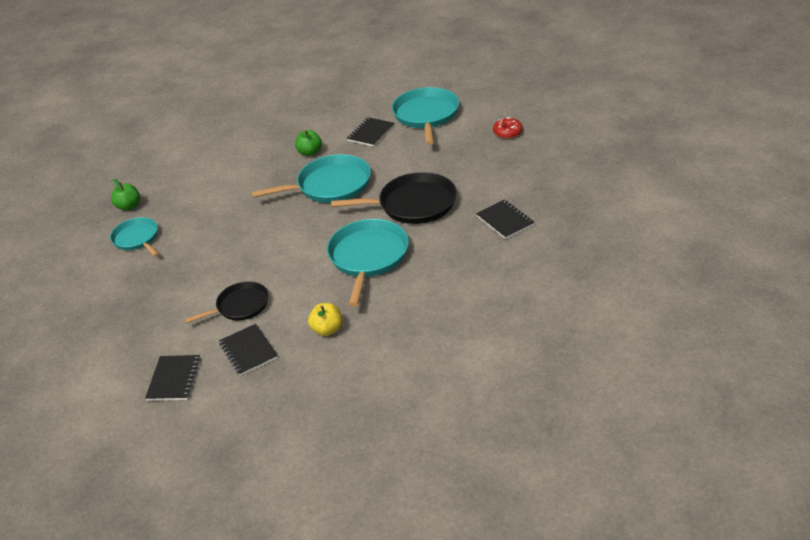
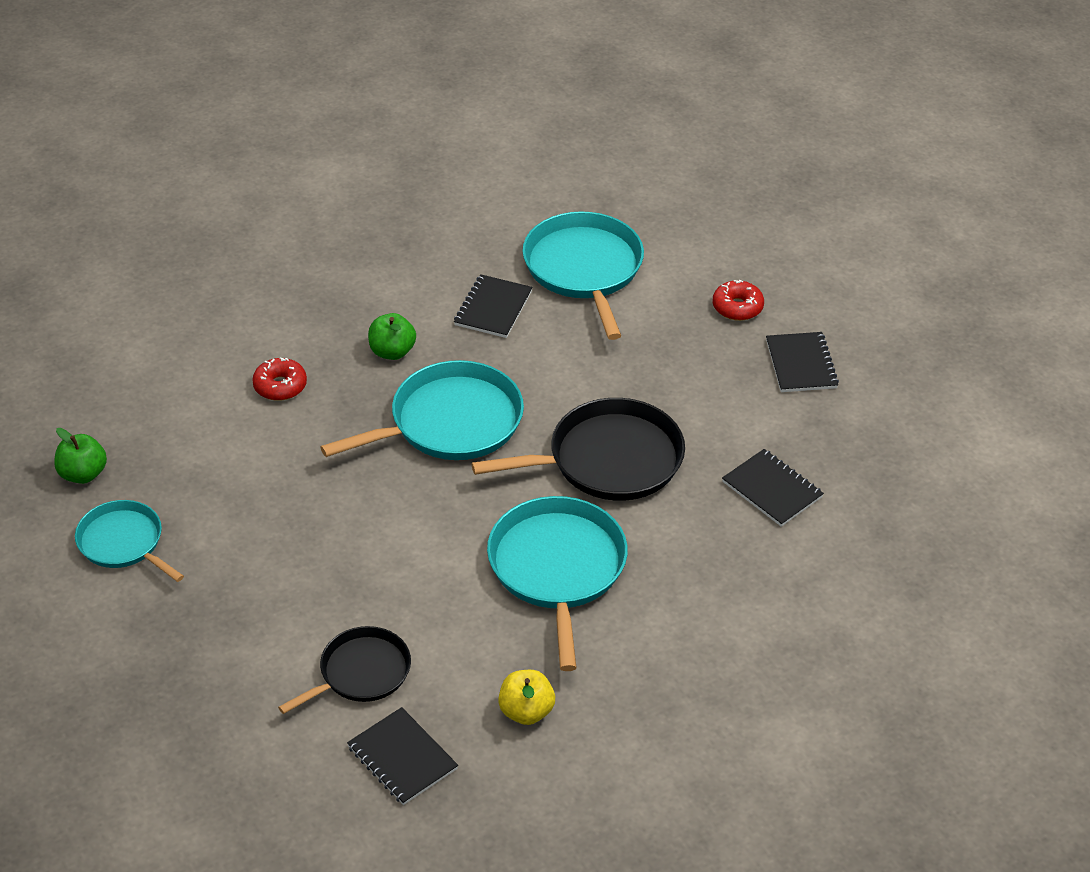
camera: 15 degrees left, 5 degrees up
black notebook [145,355,201,401] -> black notebook moved to [766,332,839,392]
none -> red donut [252,358,307,401]

